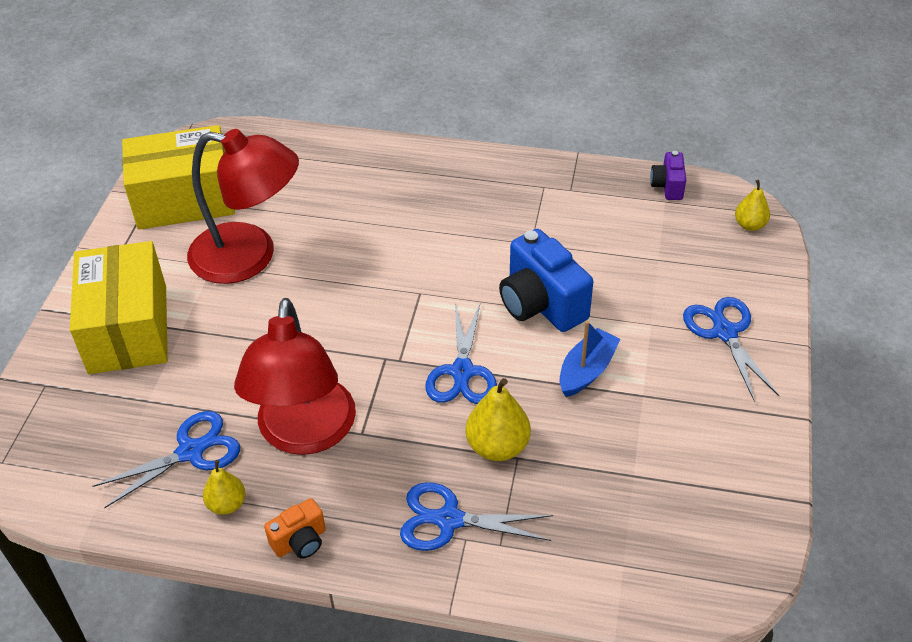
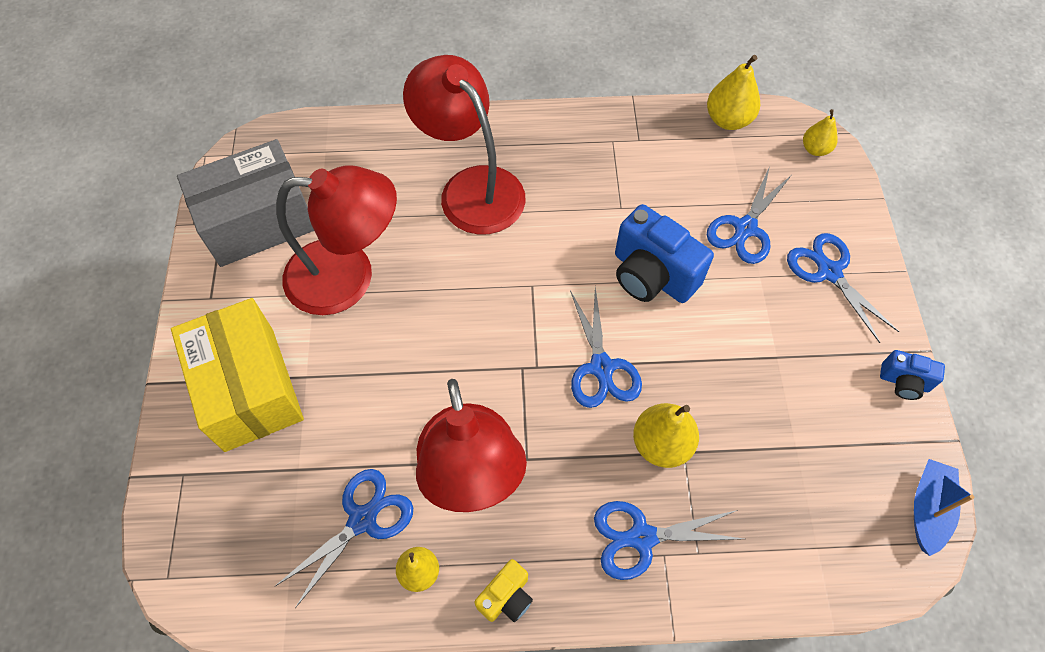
camera: 15 degrees left, 15 degrees up
yellow box [122,125,235,230] -> grey box [177,139,314,267]
orange camera [264,498,326,559] -> yellow camera [474,559,533,622]
blue boat [560,321,621,397] -> blue boat moved to [914,459,974,556]
purple camera [650,151,686,200] -> yellow pear [707,55,760,130]
none -> red lamp [403,55,526,235]
none -> blue scissors [707,166,792,264]
none -> blue camera [880,350,945,400]

